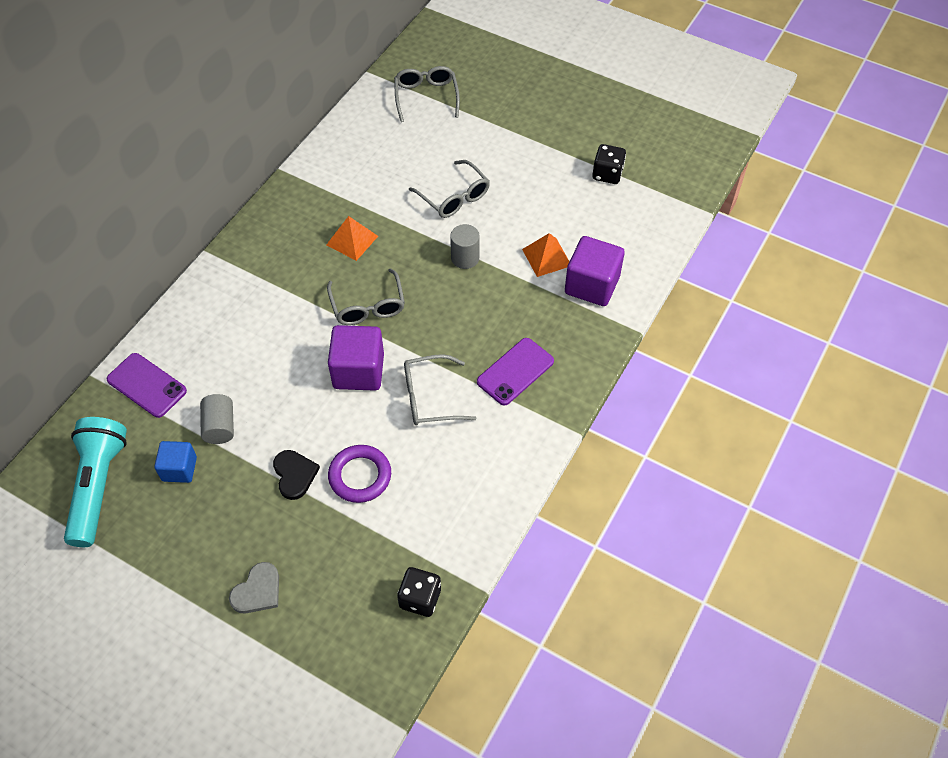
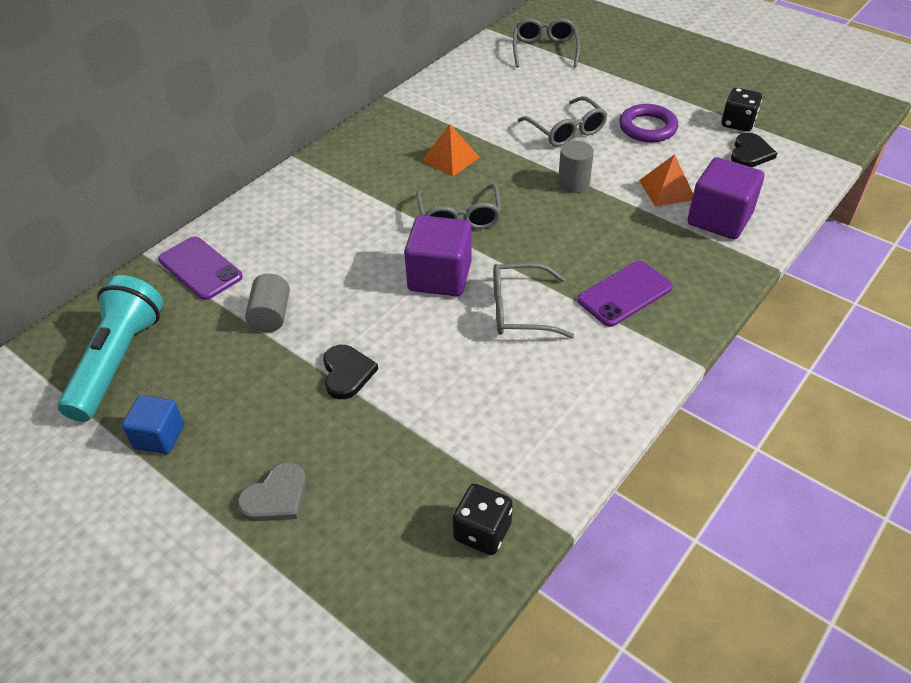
camera: 10 degrees right, 10 degrees down
blue cube [154,441,197,483] -> blue cube moved to [122,395,184,454]
purple ring [328,445,391,503] -> purple ring moved to [619,104,678,143]
none -> black heart [731,133,777,167]

